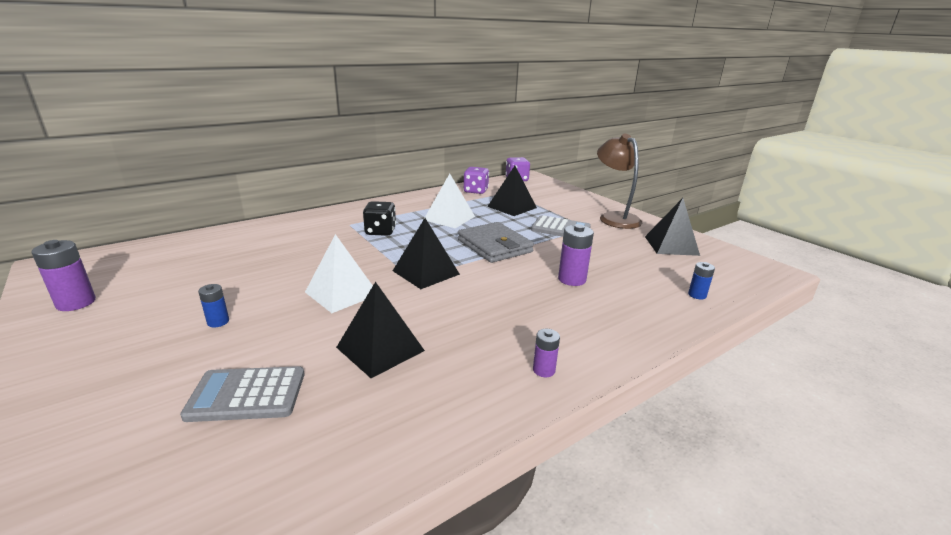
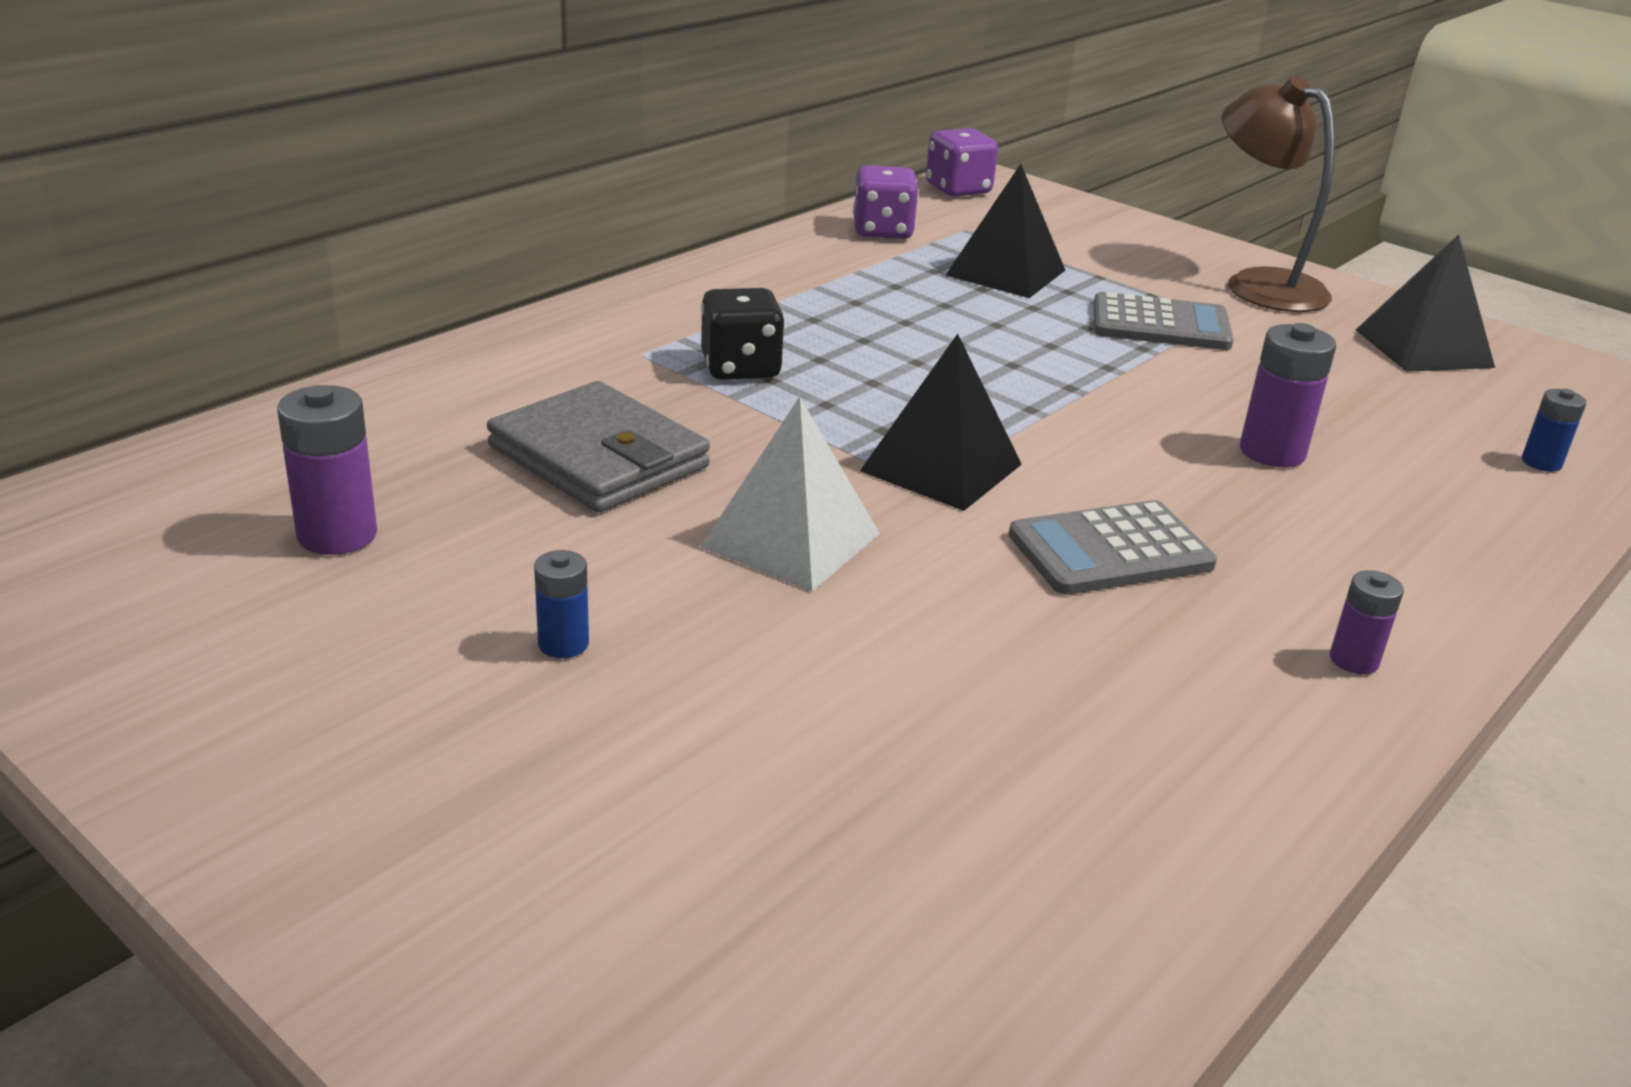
camera: 15 degrees left, 5 degrees up
purple battery [31,240,96,311] -> purple battery moved to [277,385,377,555]
grey calculator [180,366,304,422] -> grey calculator moved to [1009,500,1217,595]
black pyramid [336,282,425,378] -> none
white pyramid [425,174,475,228] -> none
grey wallet [458,222,534,263] -> grey wallet moved to [487,381,710,513]

